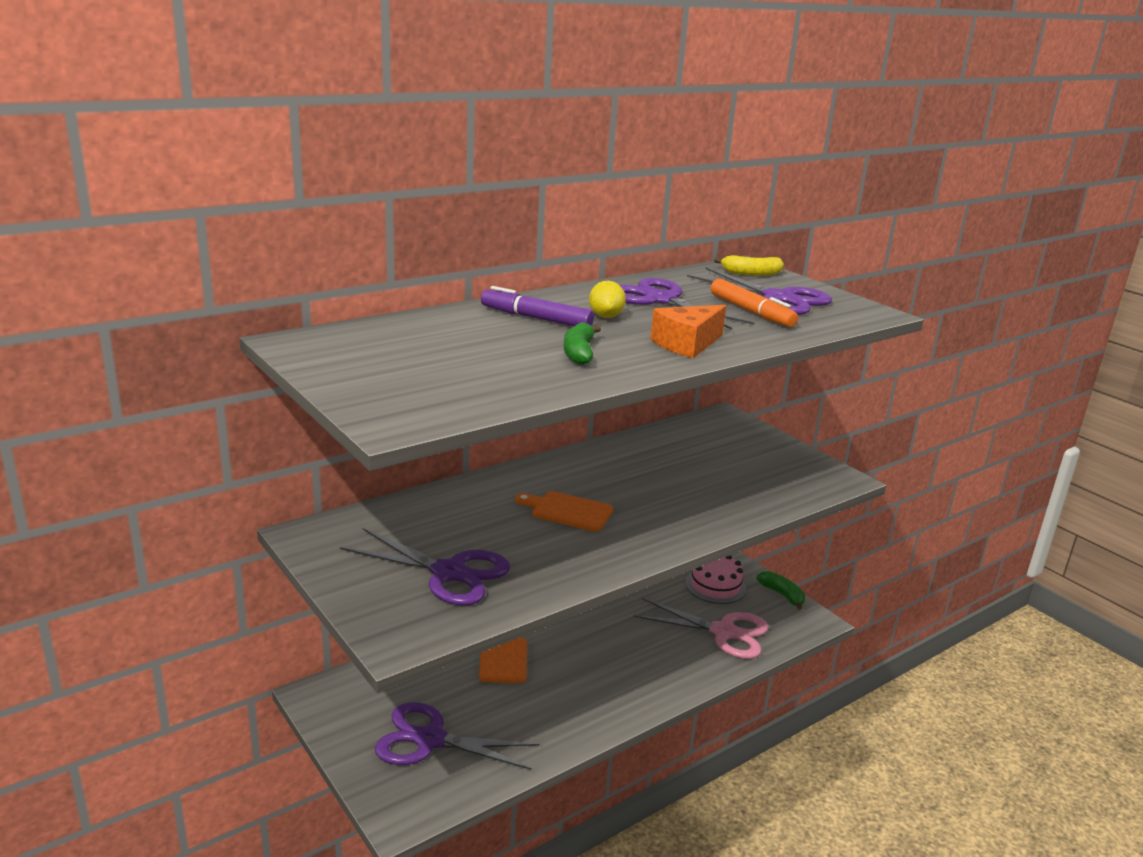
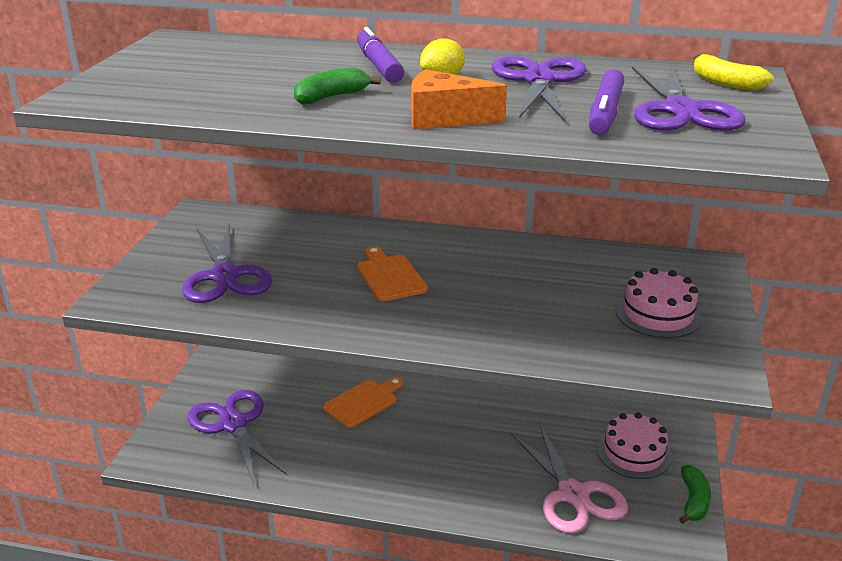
camera: 50 degrees right, 5 degrees up
orange marker [711,279,798,327] -> purple marker [589,69,624,135]
none -> pink cake [616,268,702,338]

